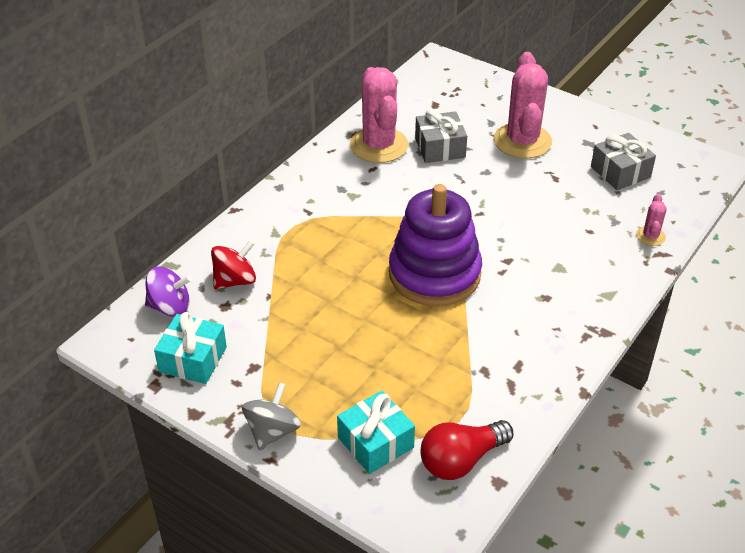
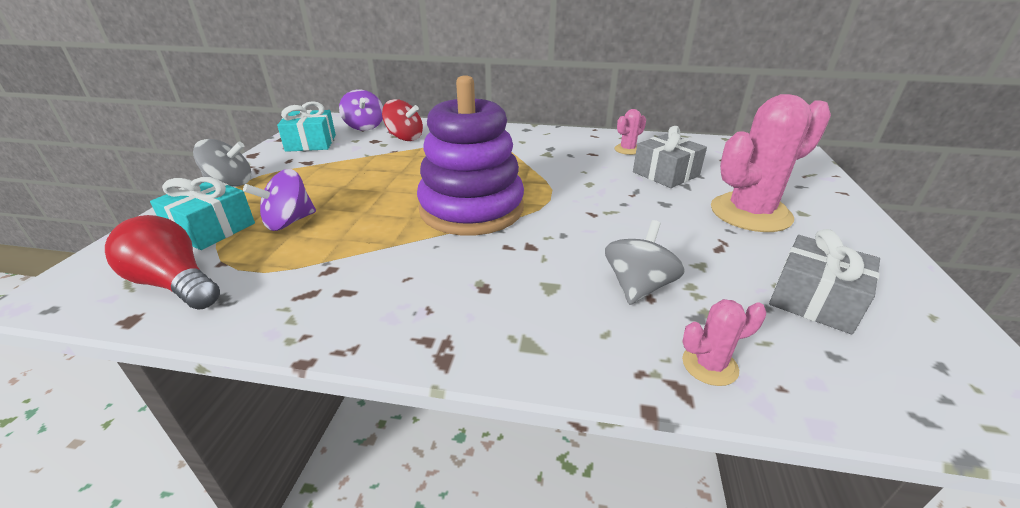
camera: 65 degrees right, 10 degrees down
pink cactus [350,67,408,163] -> pink cactus [614,109,646,155], size x0.45
none -> purple spinning top [243,169,316,231]
none -> grey spinning top [605,220,685,305]

